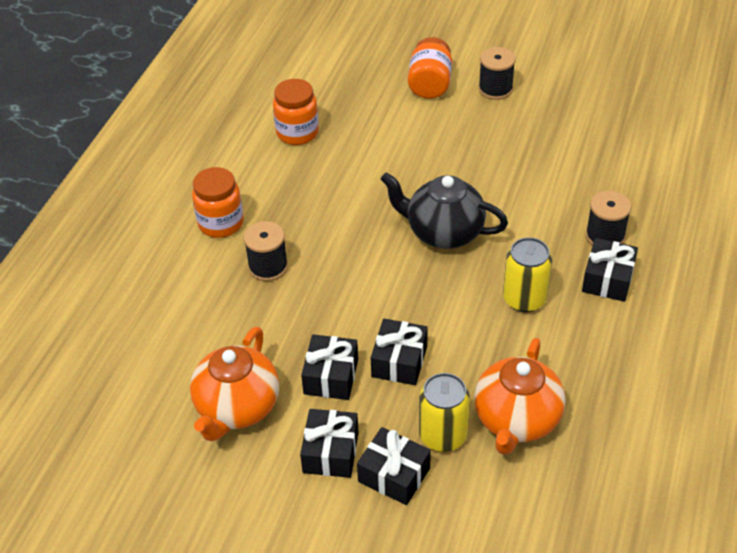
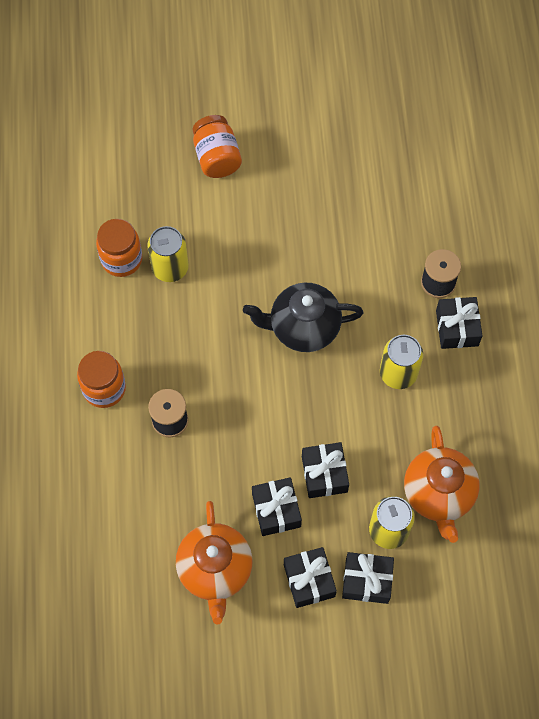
camera: 25 degrees left, 20 degrees up
black spool [478,47,516,100] -> none
none -> yellow can [147,226,189,282]

